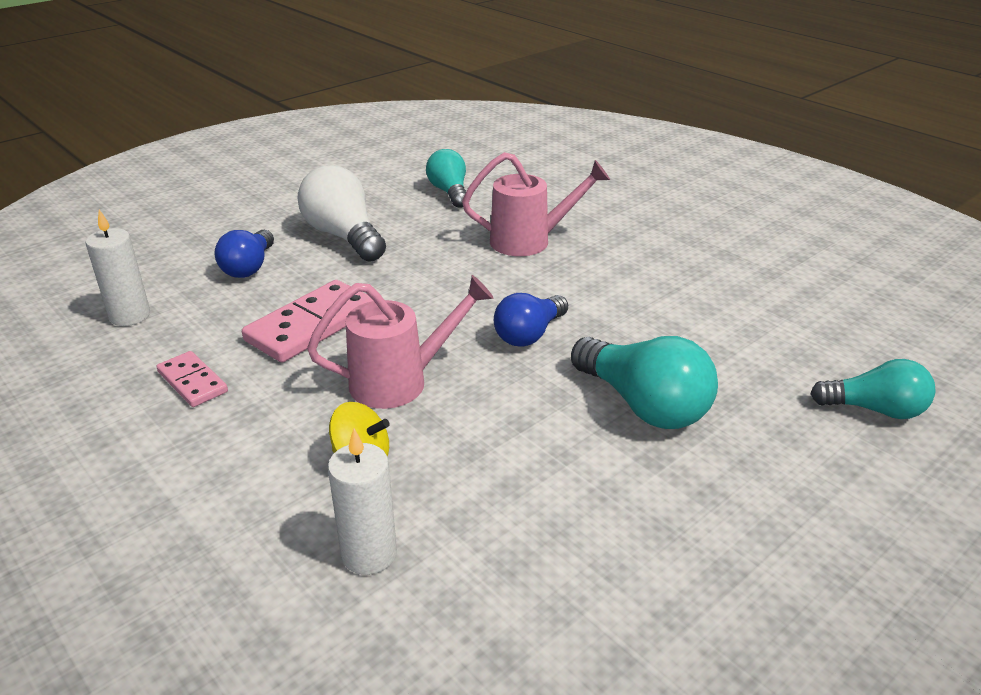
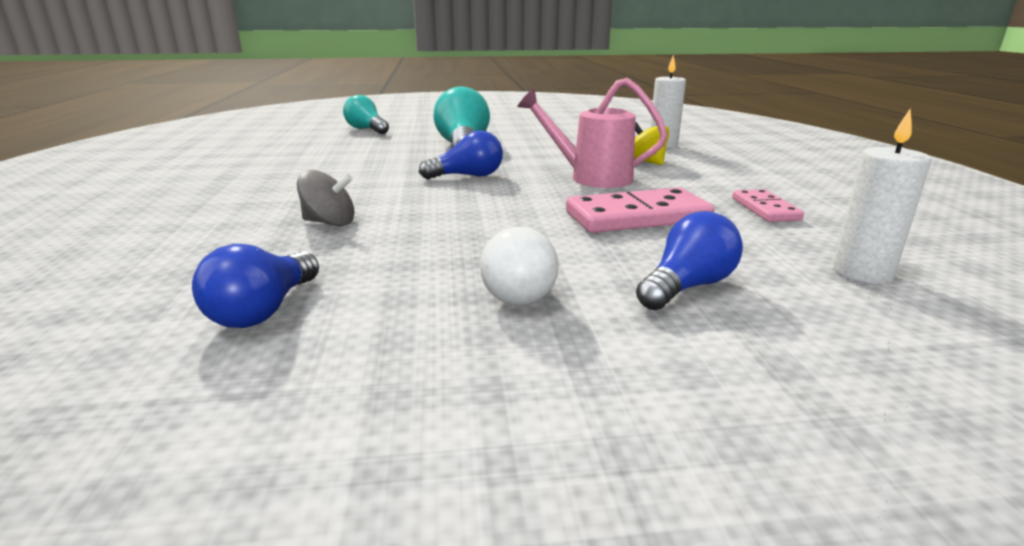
camera: 145 degrees left, 10 degrees down
white light bulb [297,165,386,262] -> white light bulb [480,227,559,305], size x0.66
turquoise light bulb [426,149,466,208] -> blue light bulb [192,244,319,328]
pink watering can [462,152,610,256] -> grey spinning top [297,170,355,226]

